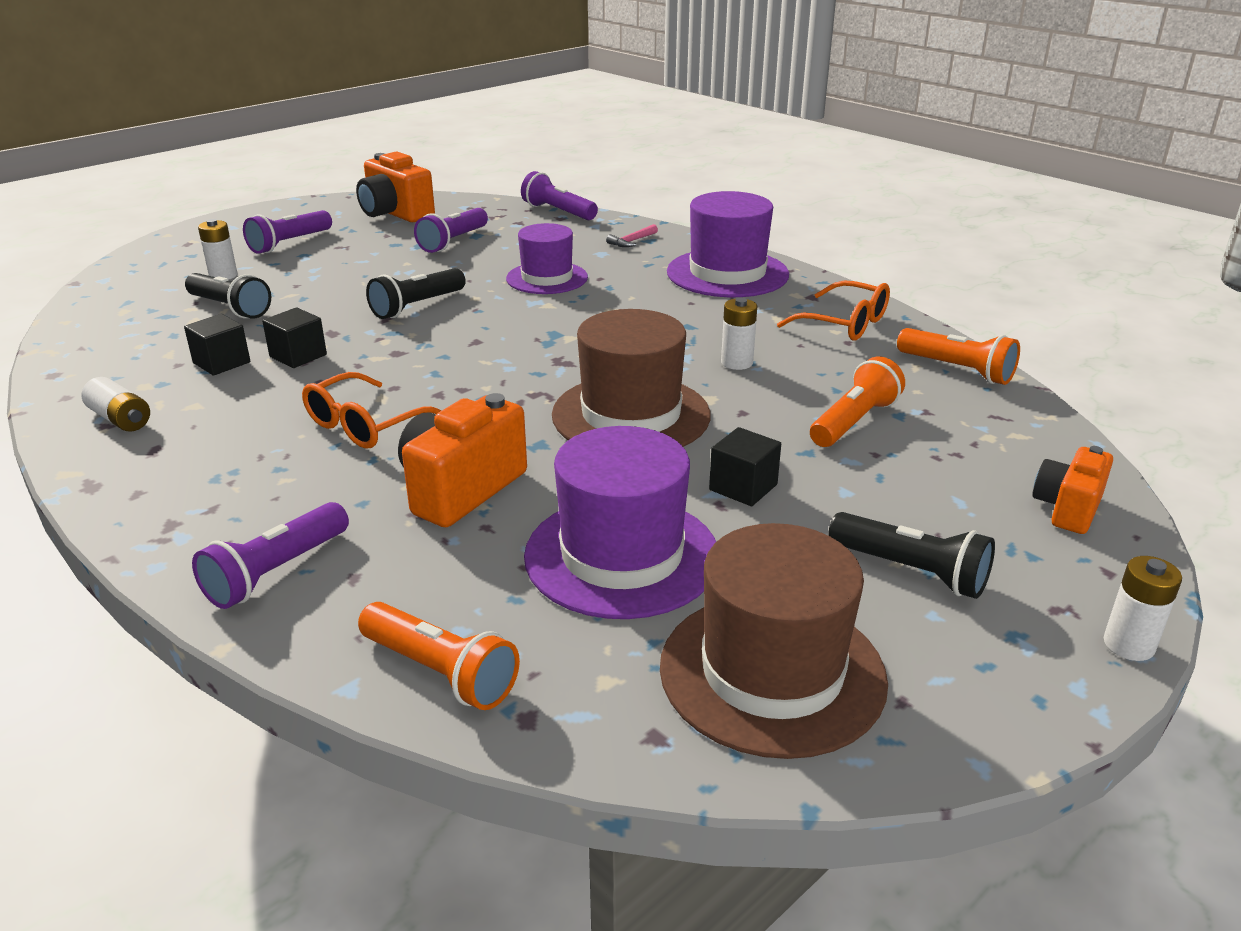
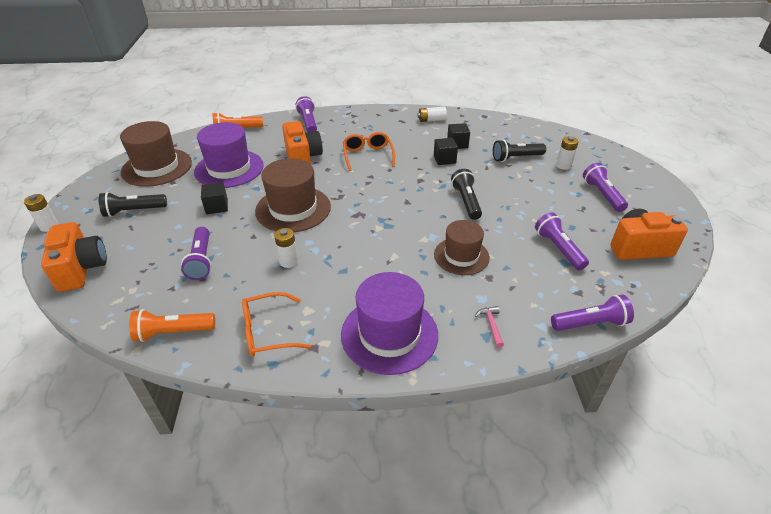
camera: 130 degrees right, 10 degrees up
purple hat [506,223,588,294] -> brown hat [434,220,490,275]
orange flashlight [810,356,905,447] -> purple flashlight [181,227,212,280]
orange camera [1032,446,1113,534] -> orange camera [41,222,107,292], size x1.57

